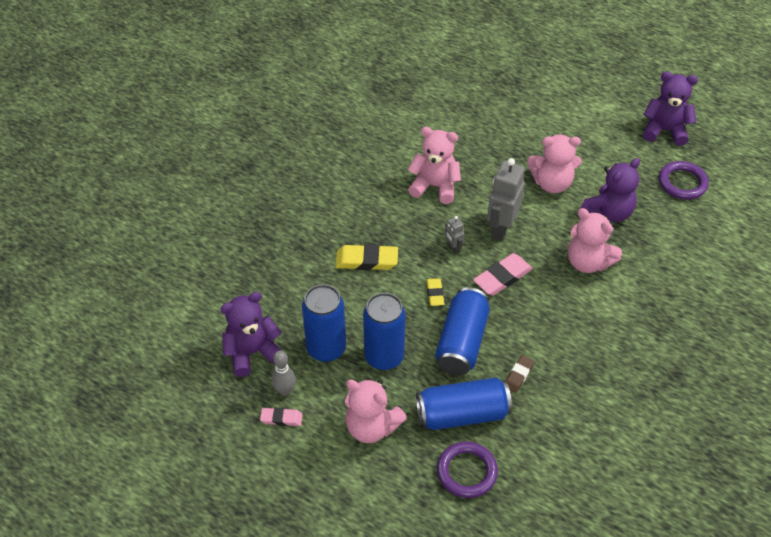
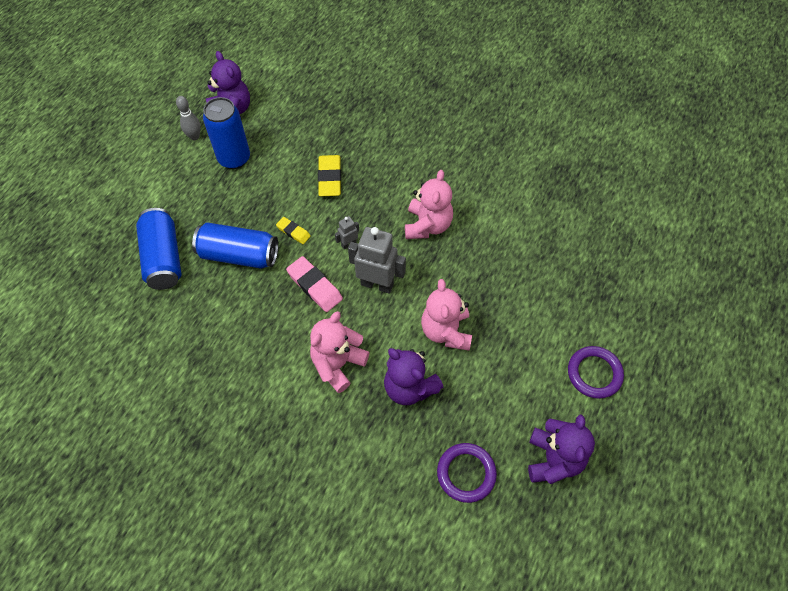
camera: 85 degrees right, 10 degrees up
pink eraser [260,408,303,426] -> none
pink teddy bear [345,379,407,443] -> none
blue can [363,293,406,370] -> none
yellow eraser [426,278,444,306] -> yellow eraser turned 45 degrees clockwise [276,217,311,244]
purple ring [437,441,498,498] -> purple ring moved to [568,346,624,399]
brown eraser [505,355,534,393] -> none

